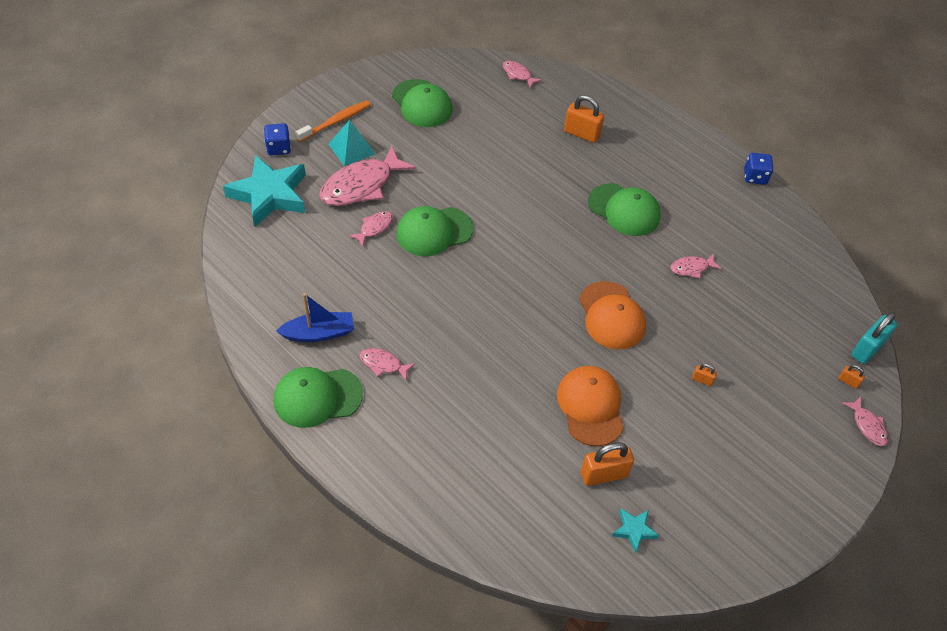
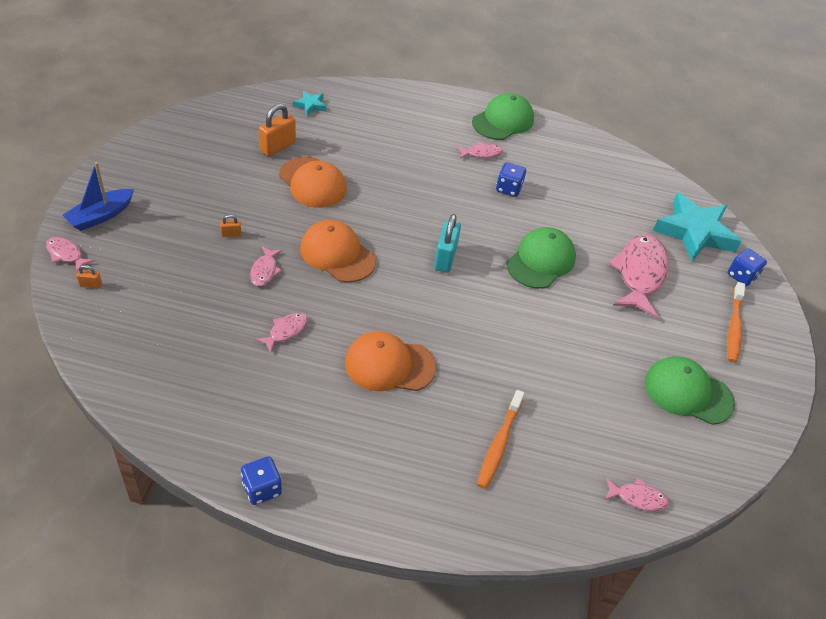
camera: 145 degrees right, 5 degrees down
blue boat [276,293,354,342] -> blue boat moved to [63,162,134,231]
turquoise pyramid [328,120,376,166] -> none
pink fish [349,211,393,246] -> pink fish moved to [250,246,282,287]
orange padlock [564,95,604,143] -> orange toothbrush [477,390,525,489]
green cap [588,183,661,236] -> orange cap [345,331,436,391]
turquoise star [612,508,659,553] -> turquoise star moved to [293,91,326,116]
turquoise padlock [851,312,898,364] -> turquoise padlock moved to [434,214,461,273]
none -> blue dice [496,162,526,197]

